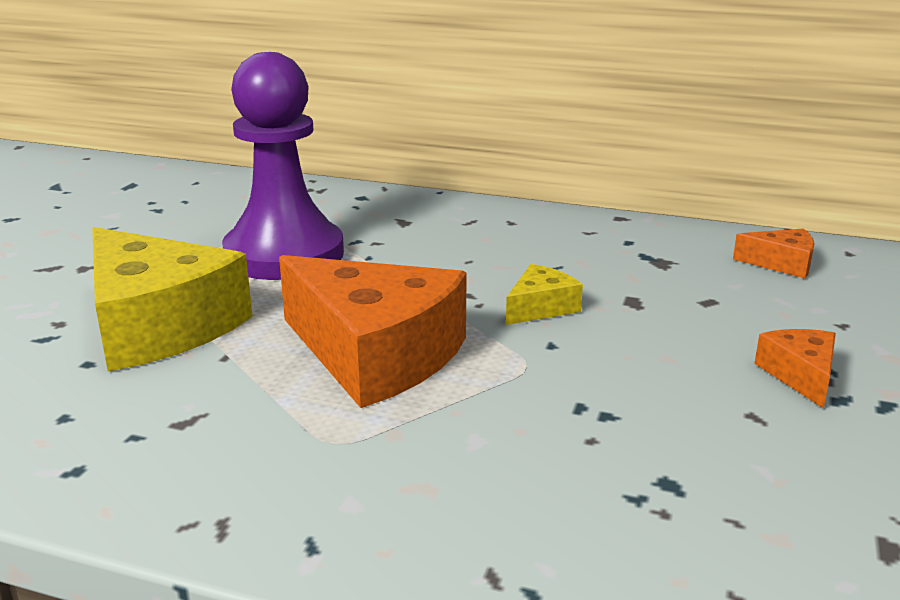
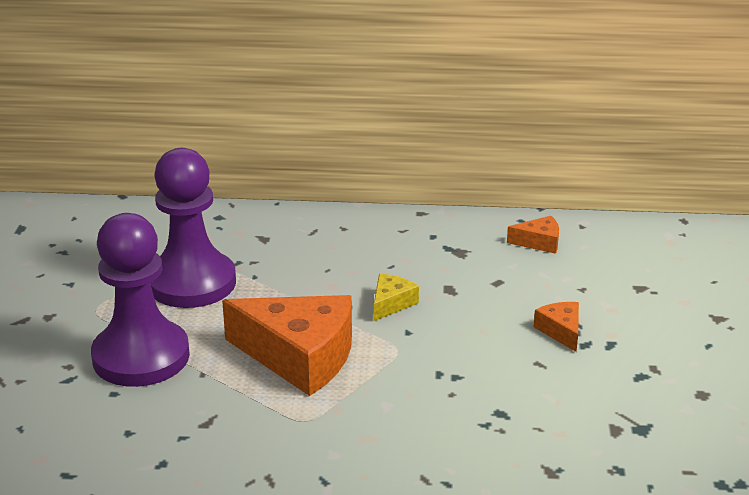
camera: 15 degrees left, 5 degrees up
yellow cheese [92,227,253,372] -> purple pawn [91,213,190,387]

